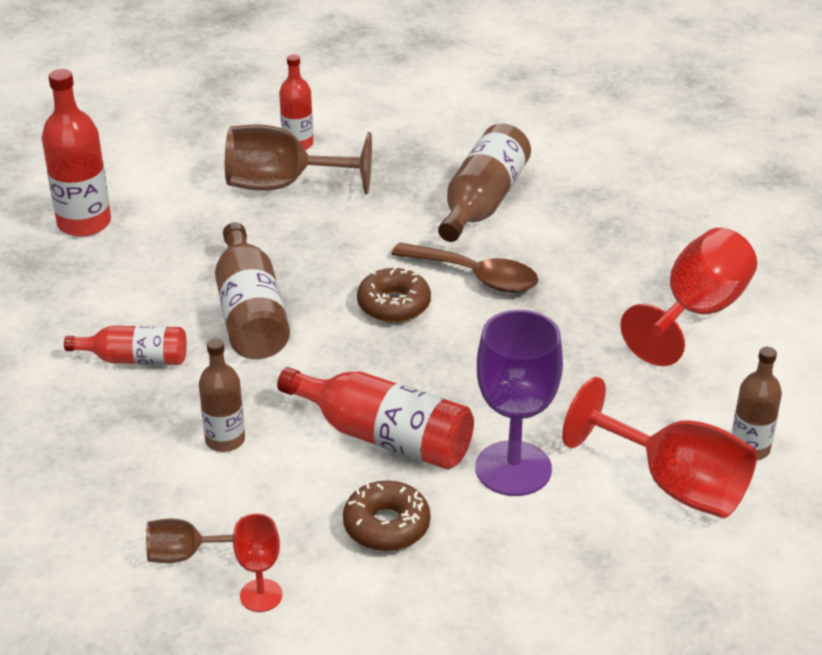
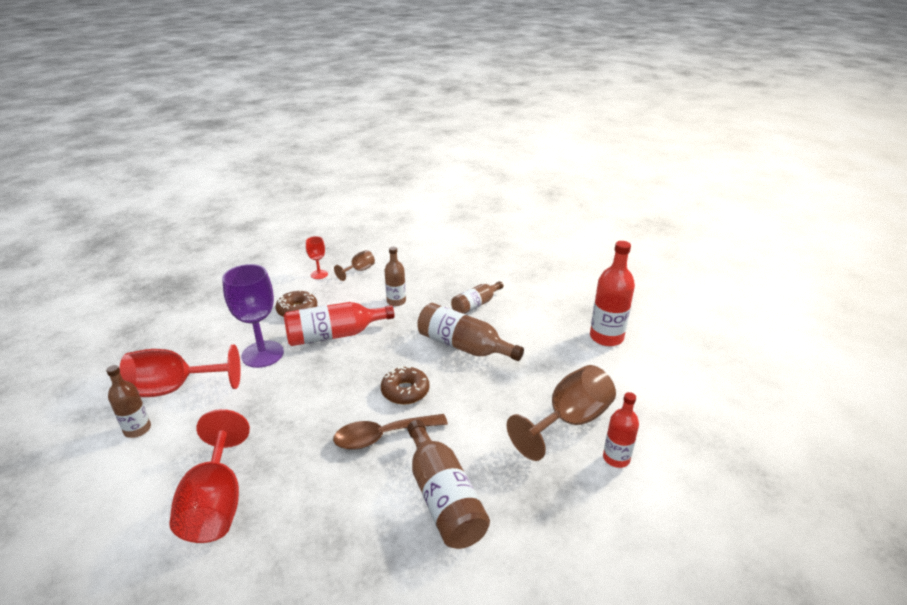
camera: 135 degrees right, 5 degrees down
red bottle [64,326,187,365] -> brown bottle [451,281,503,314]

